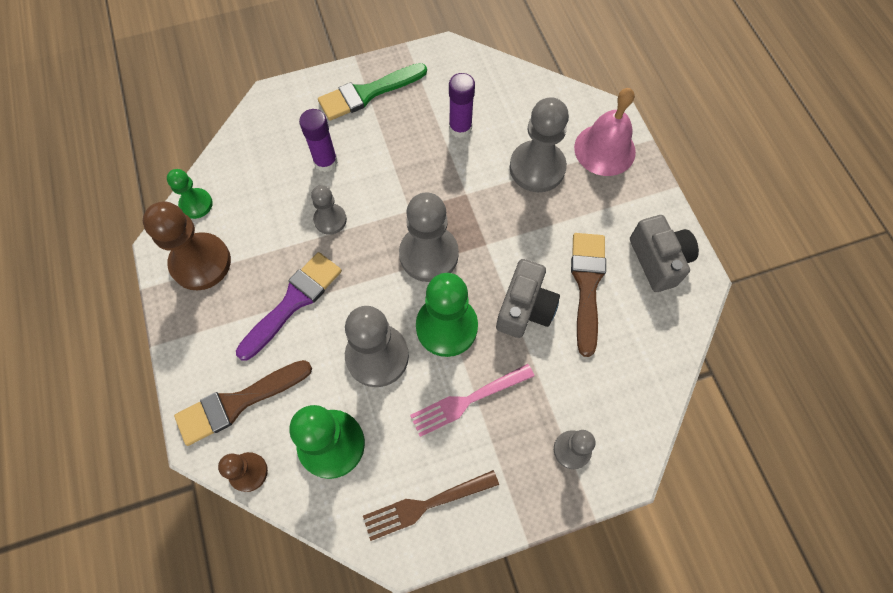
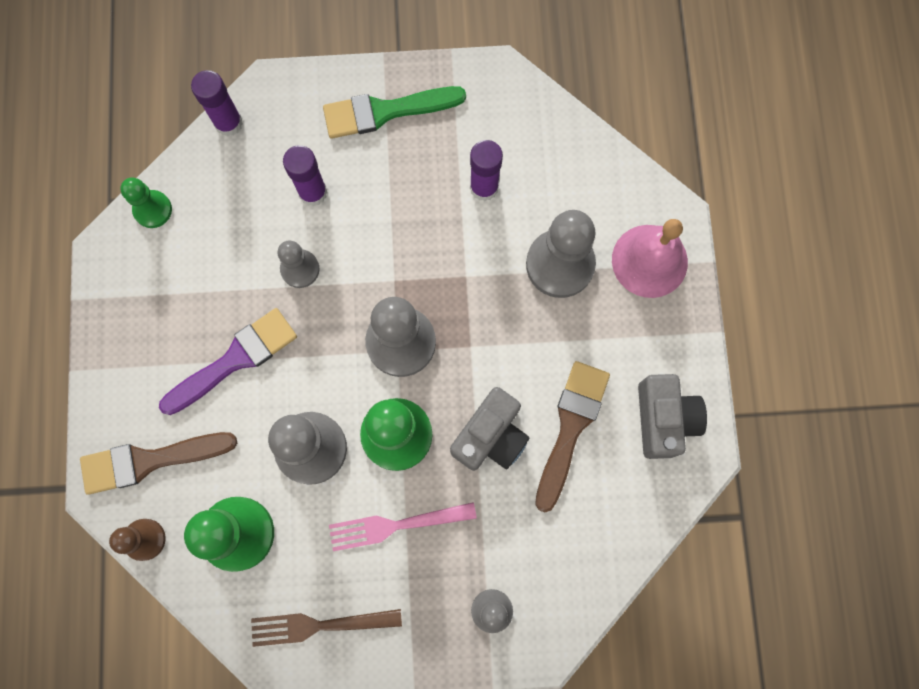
camera: 15 degrees right, 10 degrees up
brown pawn [143,201,231,290] -> none
none -> purple glue stick [191,70,243,136]

